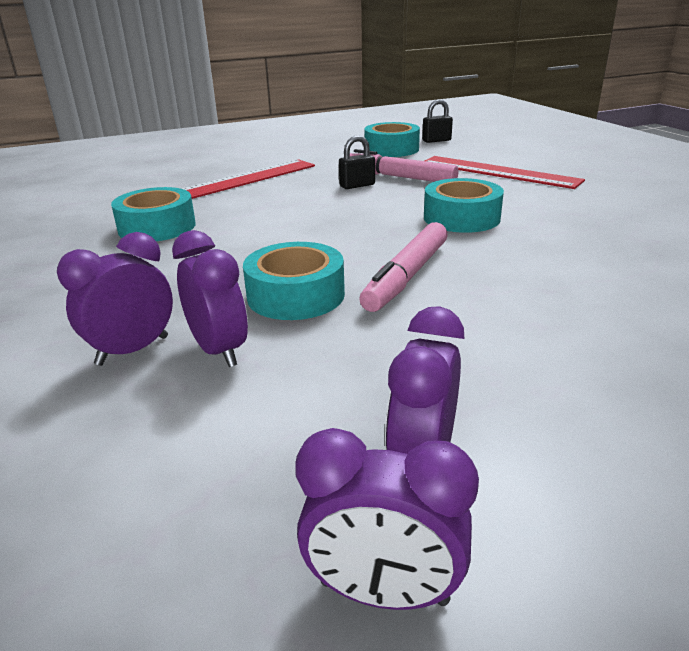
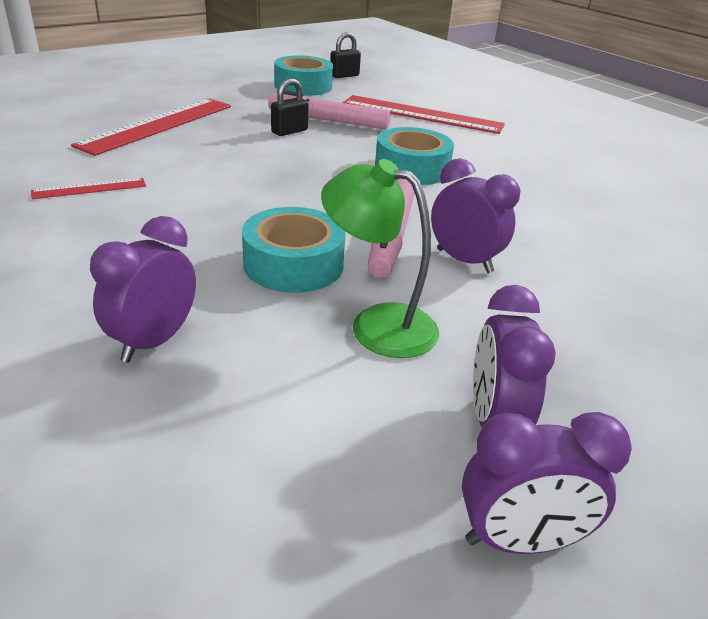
camera: 20 degrees left, 5 degrees up
turquoise tape [111,187,196,241] -> red ruler [31,178,146,199]
purple clock [172,230,248,367] -> purple clock moved to [431,158,520,273]
none -> green lamp [321,159,439,358]

